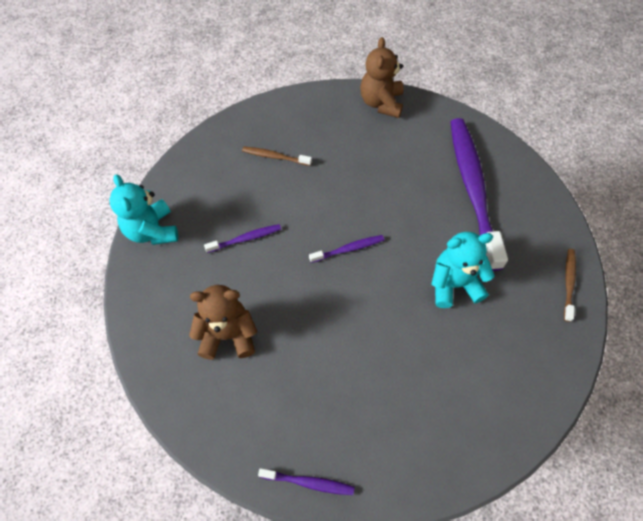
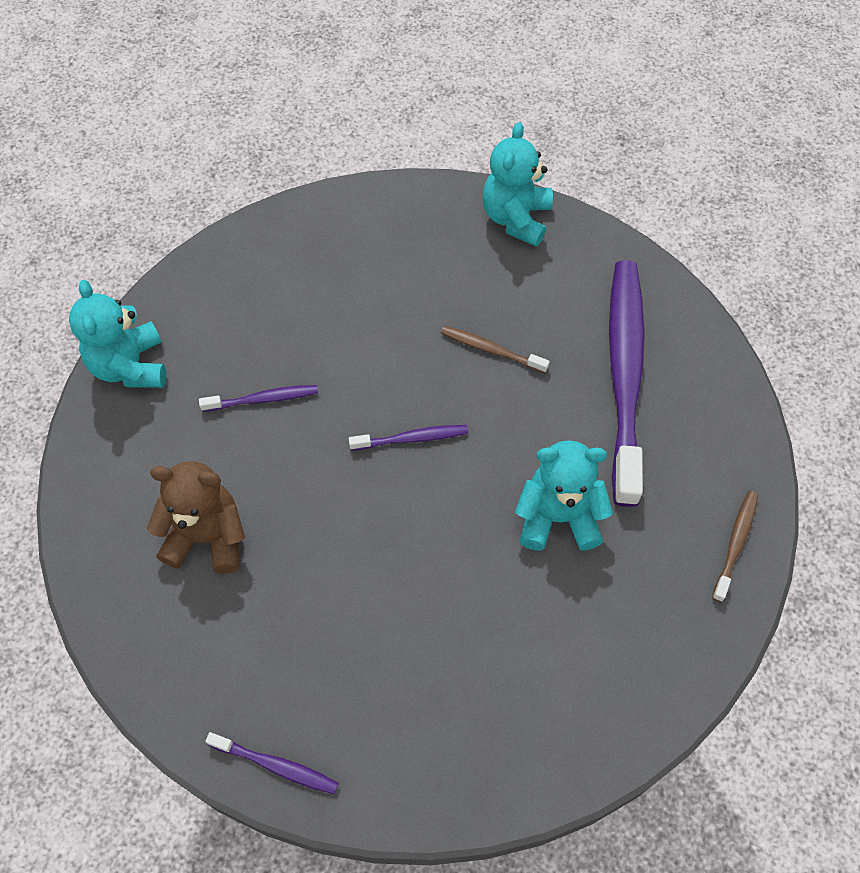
camera: 10 degrees right, 0 degrees up
brown toothbrush [242,147,312,166] -> brown toothbrush moved to [441,326,550,373]
brown teddy bear [360,37,404,118] -> turquoise teddy bear [482,122,553,247]

